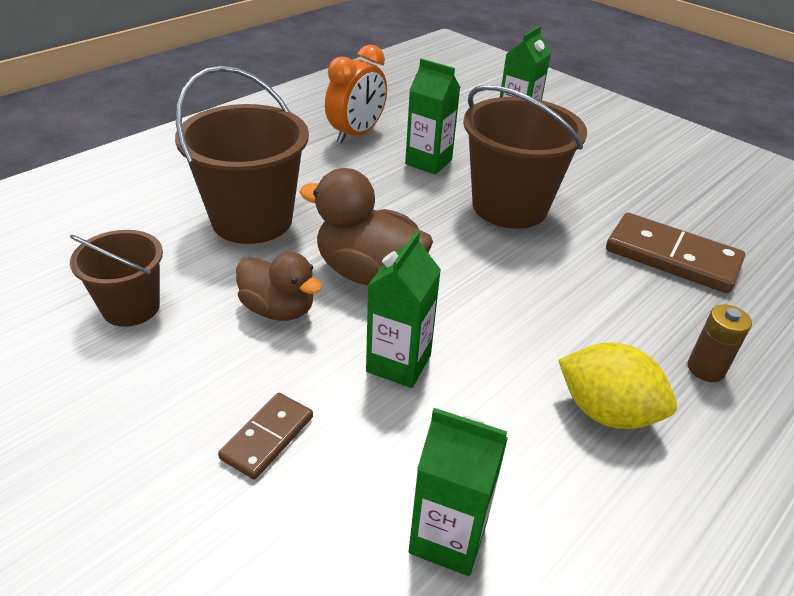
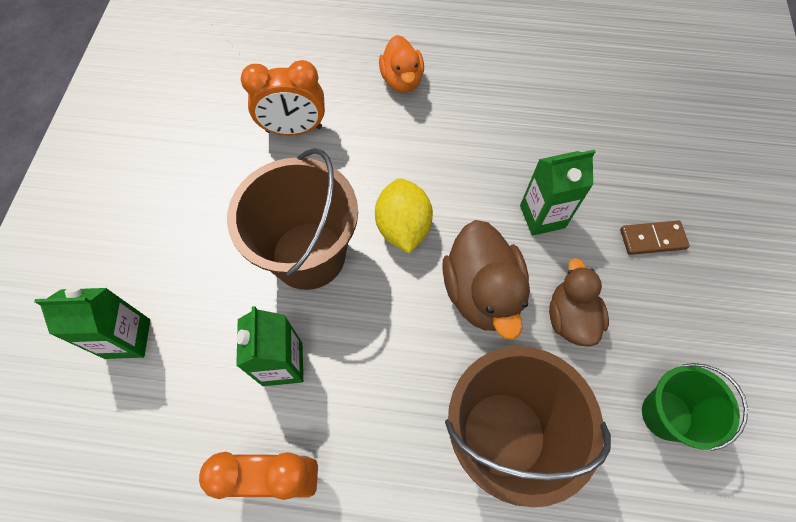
camera: 125 degrees left, 25 degrees up
brown bucket [70,230,163,327] -> green bucket [642,363,748,451]
green carton [409,408,508,576] -> none
yellow lemon [558,342,677,429] -> yellow lemon moved to [375,178,433,253]
brown domino [606,213,745,293] -> orange clock [241,60,325,135]
brown battery [687,305,752,382] -> orange duck [379,35,424,93]

